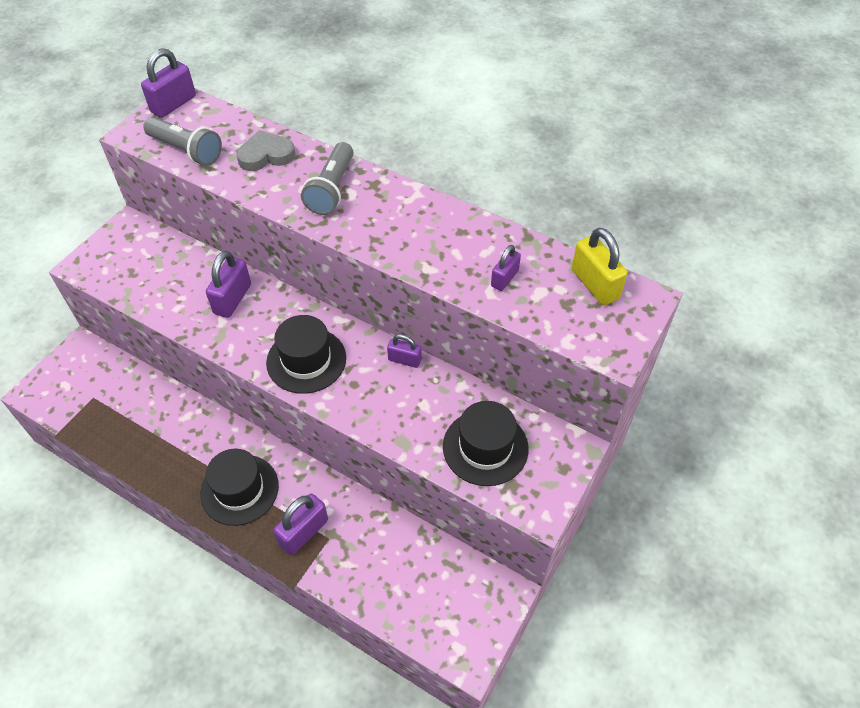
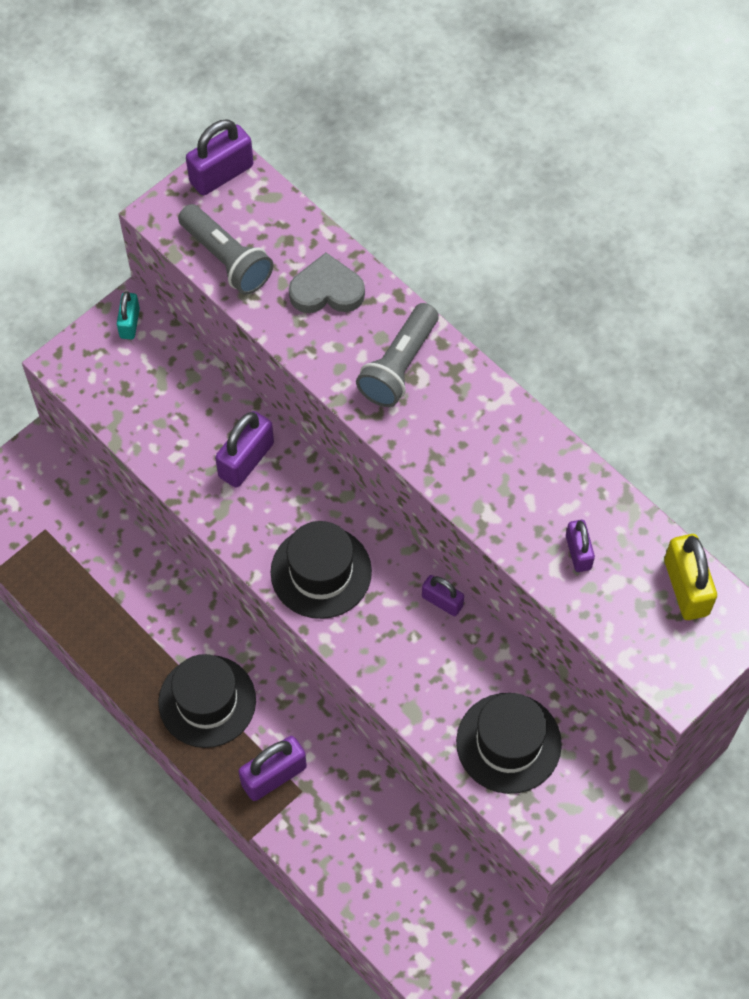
camera: 15 degrees right, 10 degrees up
purple padlock [491,245,521,291] -> purple padlock turned 60 degrees counterclockwise [566,520,595,572]
none -> turquoise padlock [117,291,140,339]

